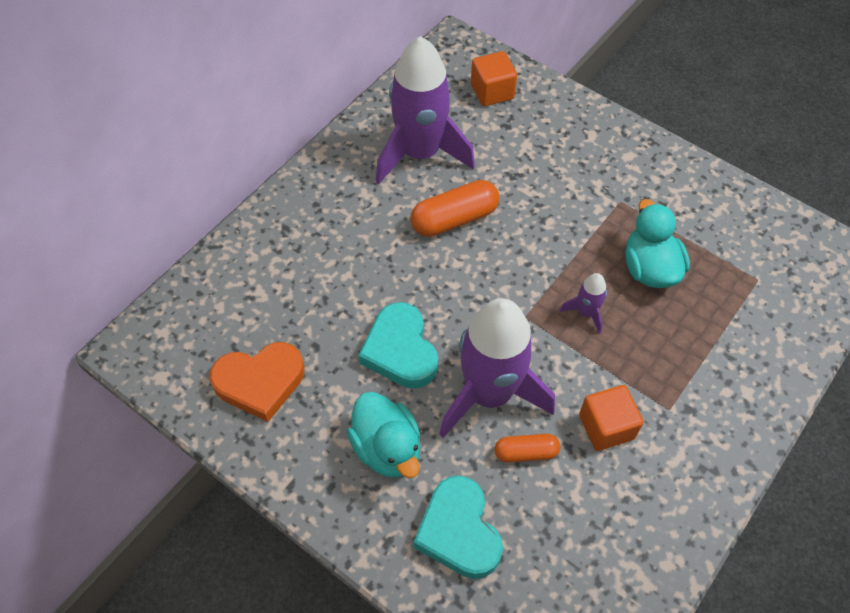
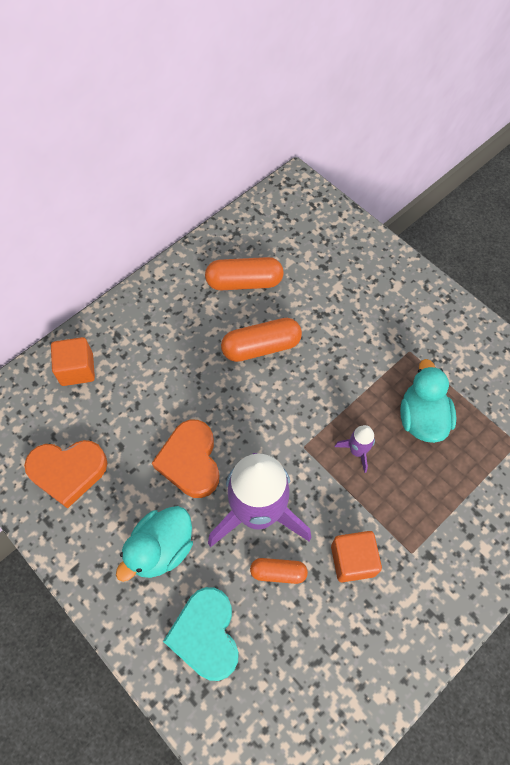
camera: 10 degrees right, 5 degrees up
turquoise duck [347,392,420,478] -> turquoise duck turned 60 degrees clockwise [116,506,193,582]
turquoise heart [358,302,438,389] -> orange heart [152,420,219,498]
purple rocket [376,36,475,184] -> orange capsule [205,257,284,290]
orange cube [471,51,517,106] -> orange cube moved to [51,337,95,386]

